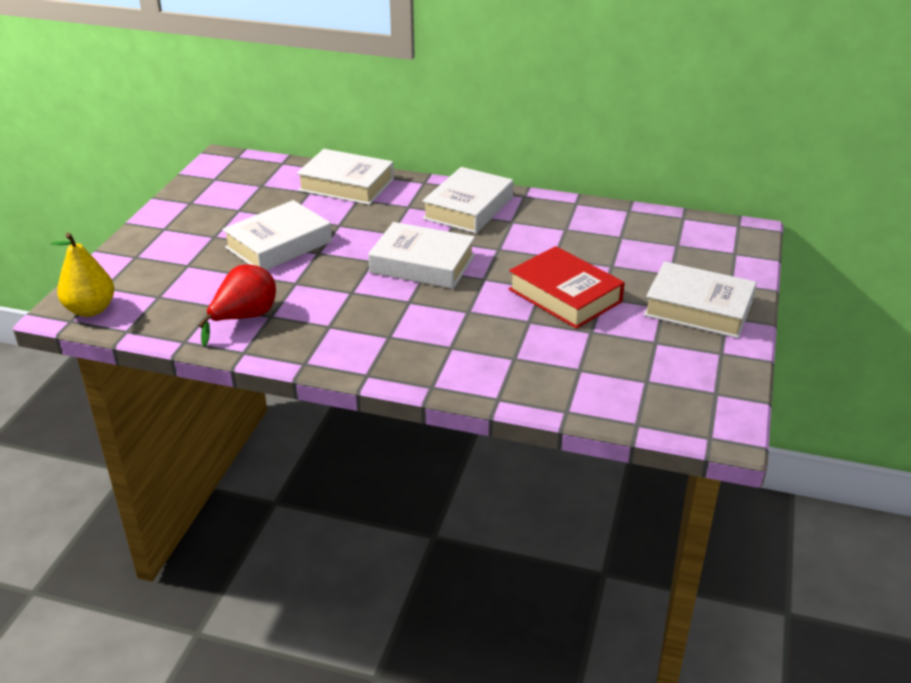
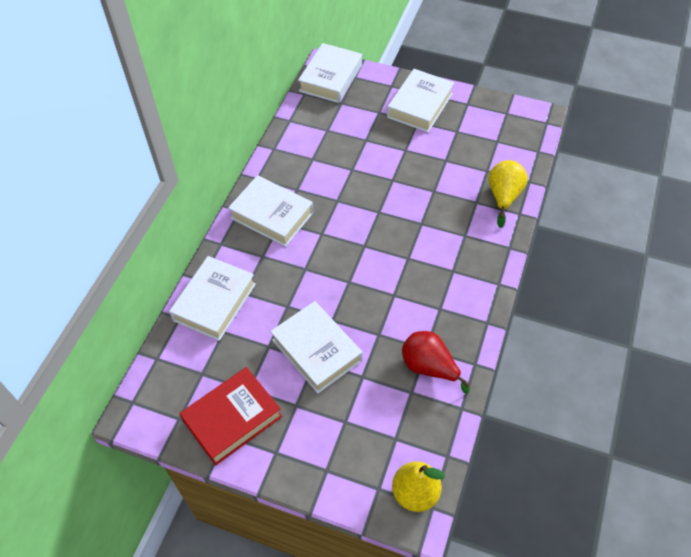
camera: 85 degrees left, 20 degrees up
white book [368,222,475,289] -> white book moved to [298,43,362,103]
red book [509,246,625,329] -> red book moved to [179,367,282,465]
none -> yellow pear [489,160,528,228]

